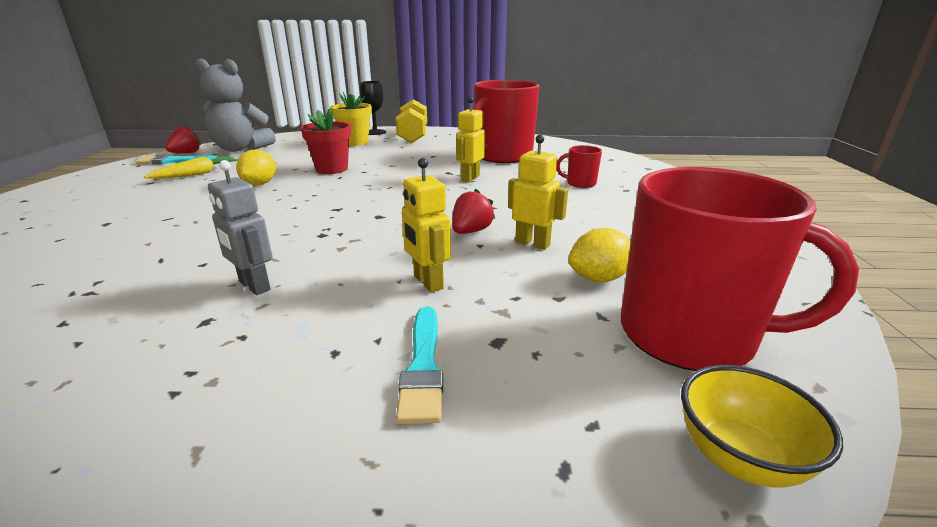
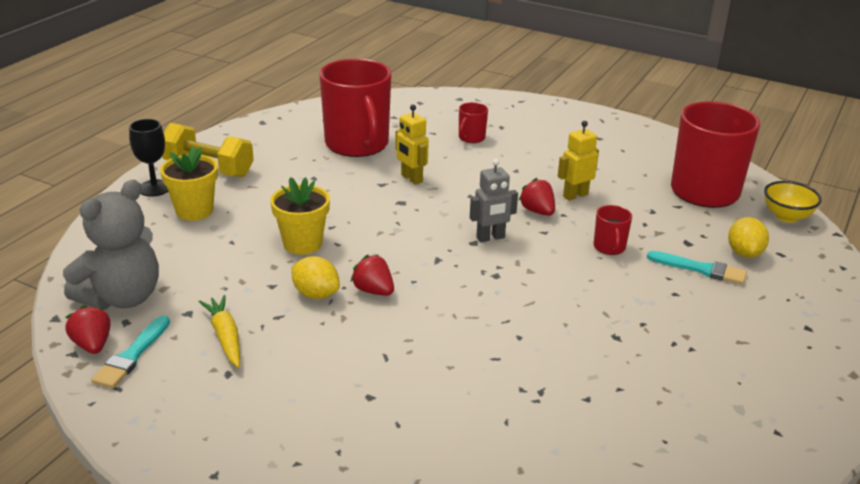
camera: 65 degrees left, 5 degrees up
grey robot [208,160,273,295] -> grey robot moved to [470,159,518,242]
red flower pot [301,108,351,174] -> yellow flower pot [270,177,330,255]
yellow robot [402,158,451,292] -> red mug [594,205,632,255]
yellow lemon [568,228,631,282] -> yellow lemon moved to [728,217,769,258]
none -> red strawberry [351,255,394,296]

